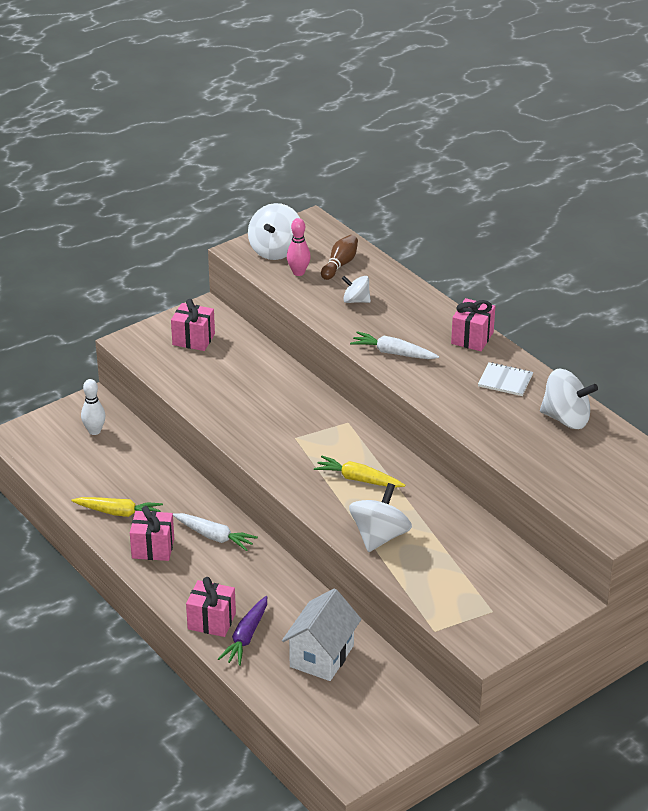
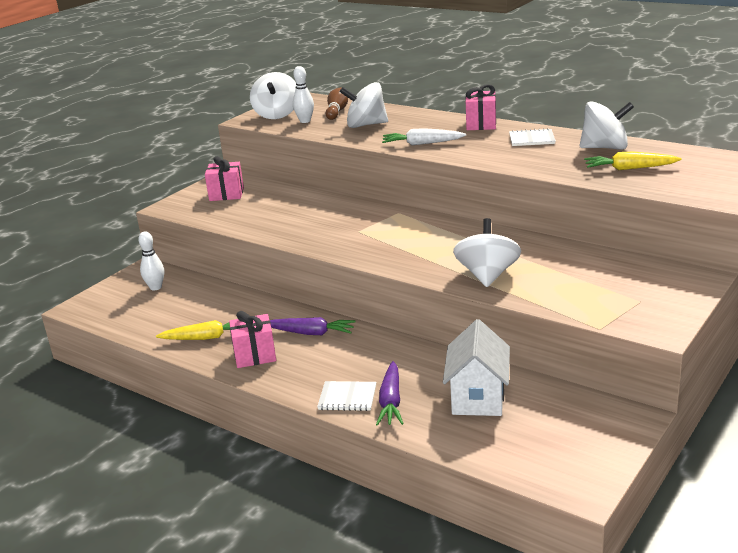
camera: 15 degrees left, 10 degrees down
white carrot [173,513,258,551] -> purple carrot [270,317,356,335]
pink gift [186,577,236,637] -> white notebook [317,381,376,411]
pink bowling pin [287,218,311,276] -> white bowling pin [293,66,314,123]
yellow carrot [314,456,406,488] -> yellow carrot moved to [584,152,682,170]
white spinning top [342,276,371,303] -> white spinning top [340,82,388,128], size x1.69

